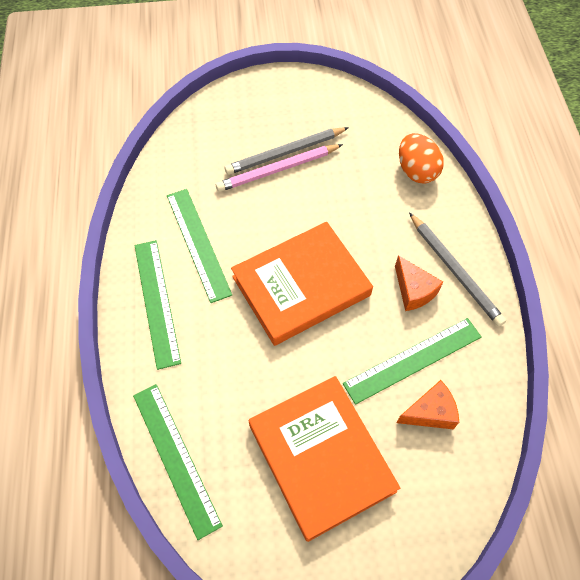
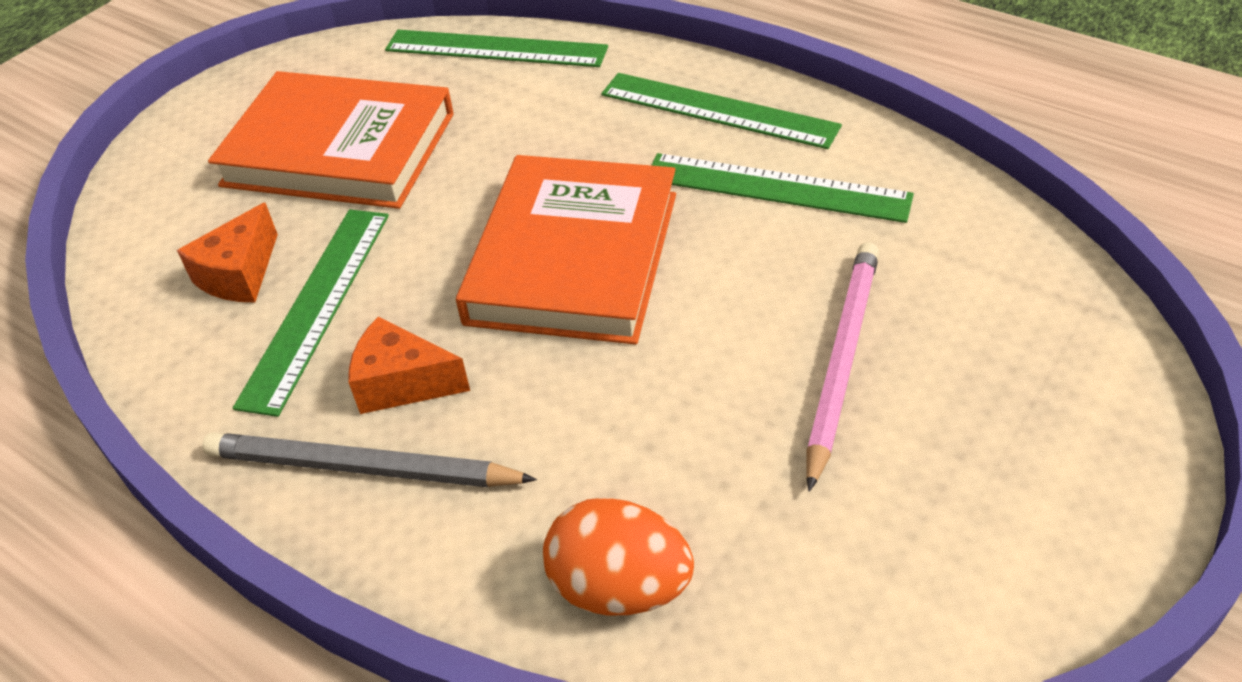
camera: 135 degrees right, 15 degrees down
grey pencil [225,127,349,175] -> none

